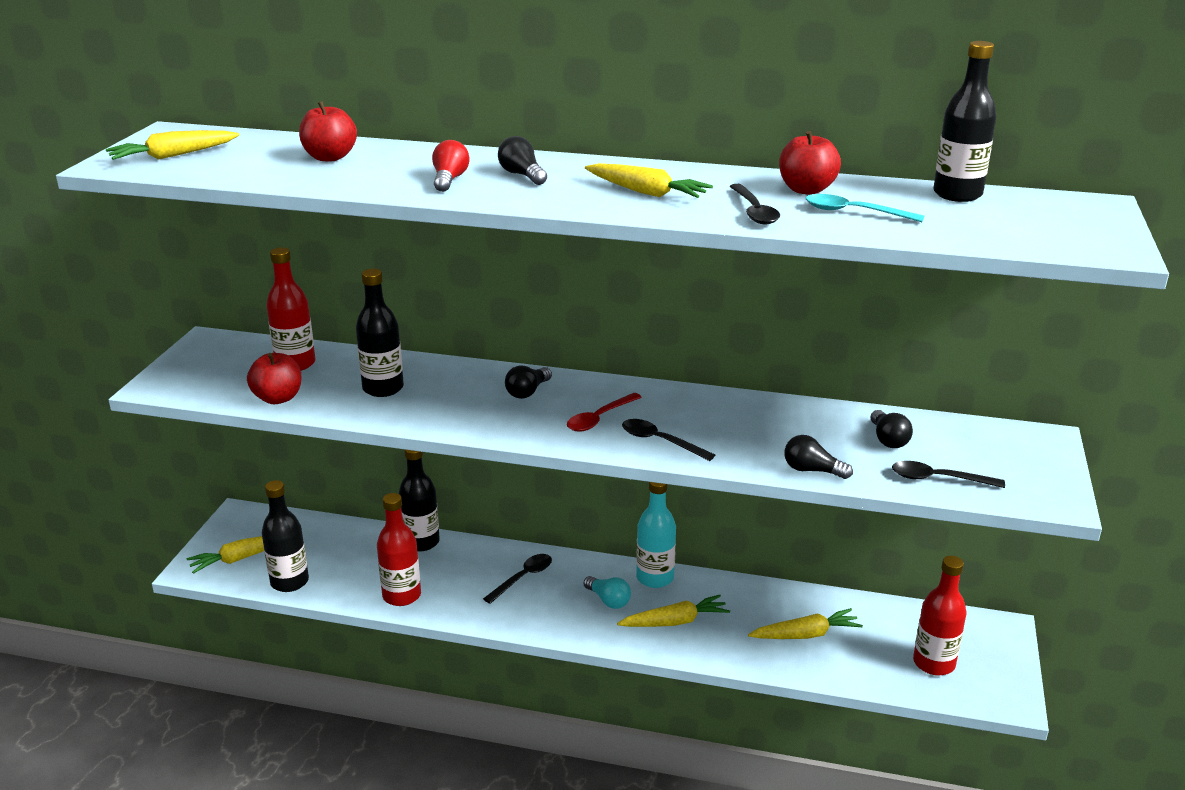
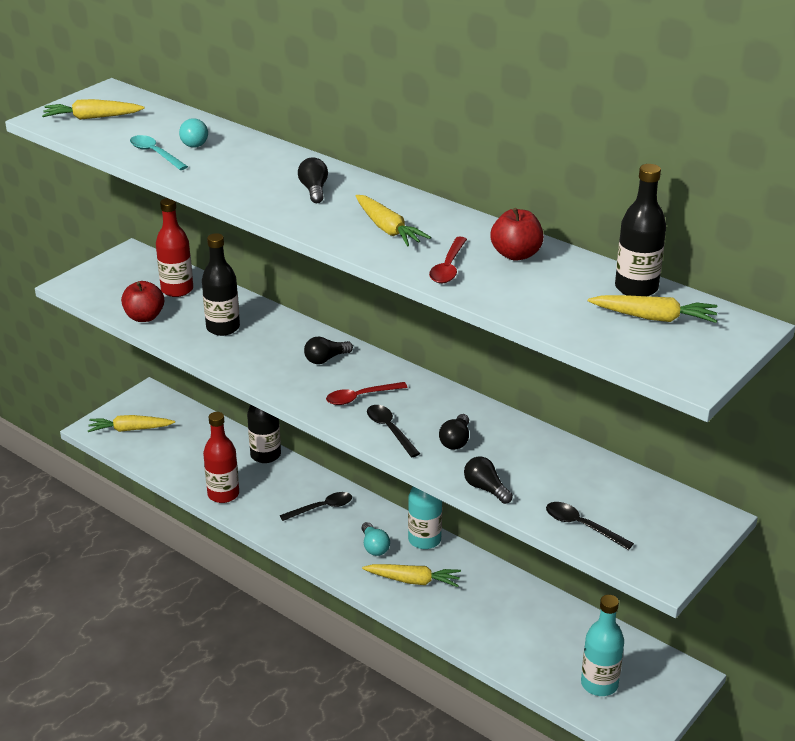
camera: 25 degrees right, 5 degrees up
black bottle [261,480,309,592] -> none
red apple [299,101,357,161] -> turquoise light bulb [179,118,208,148]
red light bulb [432,140,470,192] -> none
black spoon [730,184,780,225] -> red spoon [429,237,467,283]
yellow carrot [748,608,863,639] -> yellow carrot moved to [588,295,717,323]
turquoise spoon [806,194,924,222] -> turquoise spoon moved to [130,135,188,170]
black light bulb [871,410,913,448] -> black light bulb moved to [439,414,469,450]
red bottle [913,556,966,675] -> turquoise bottle [581,595,624,696]

